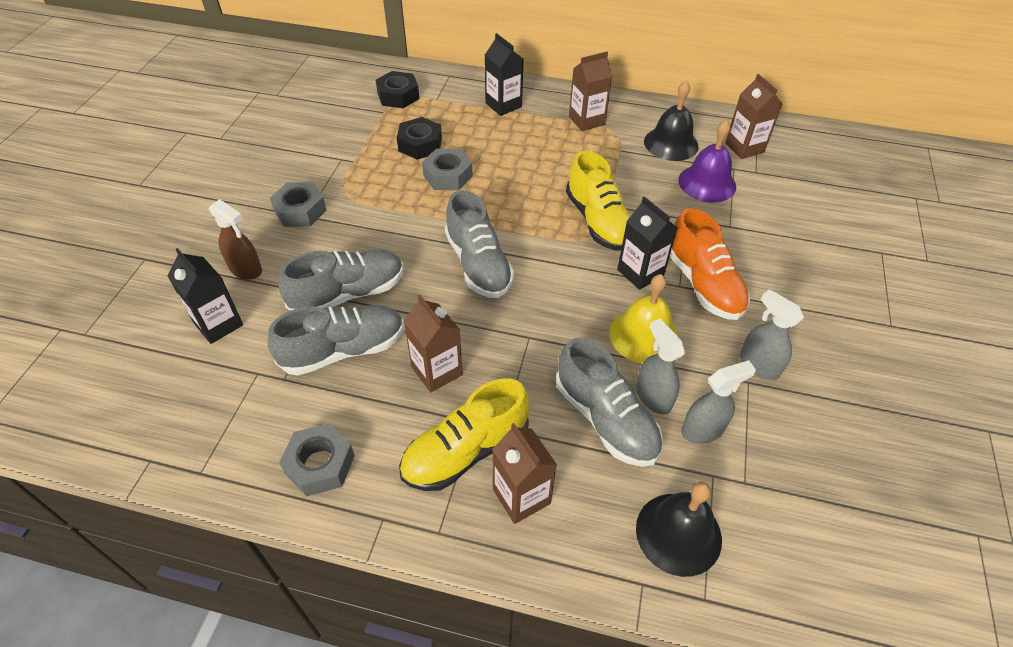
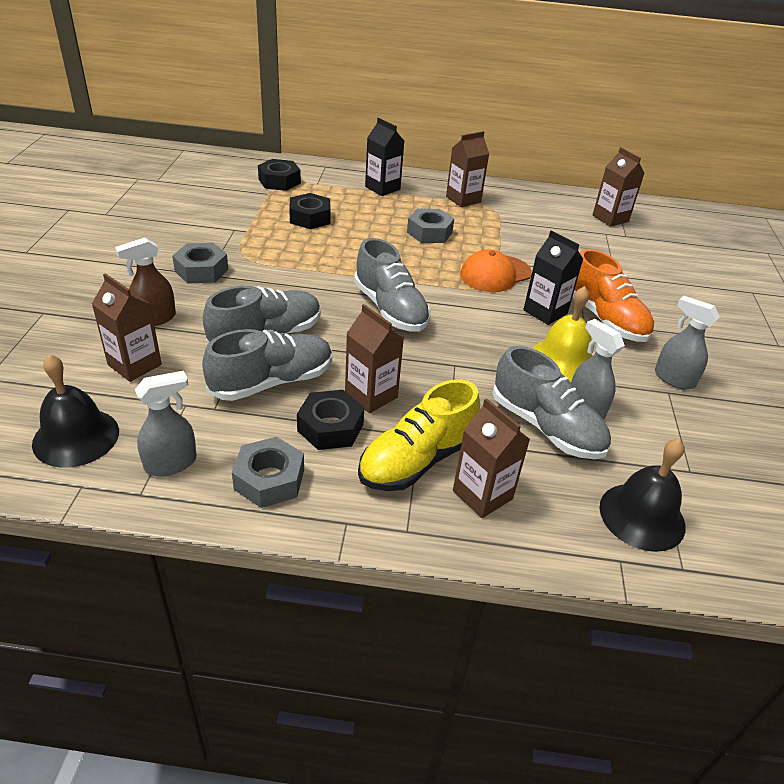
camera: 10 degrees left, 10 degrees down
black carton [167,248,243,344] -> brown carton [92,273,162,382]
brown spray bottle [209,199,262,280] -> brown spray bottle turned 120 degrees clockwise [115,238,176,326]
grey nut [422,149,473,190] -> grey nut moved to [407,208,454,243]
yellow shoe [566,151,630,251] -> orange cap [460,249,532,292]
black bell [644,81,699,161] -> black bell moved to [32,354,119,468]
purple bell [678,120,736,203] -> none
grey spray bottle [681,360,756,444] -> grey spray bottle moved to [135,371,197,476]
none -> black nut [297,390,365,450]

